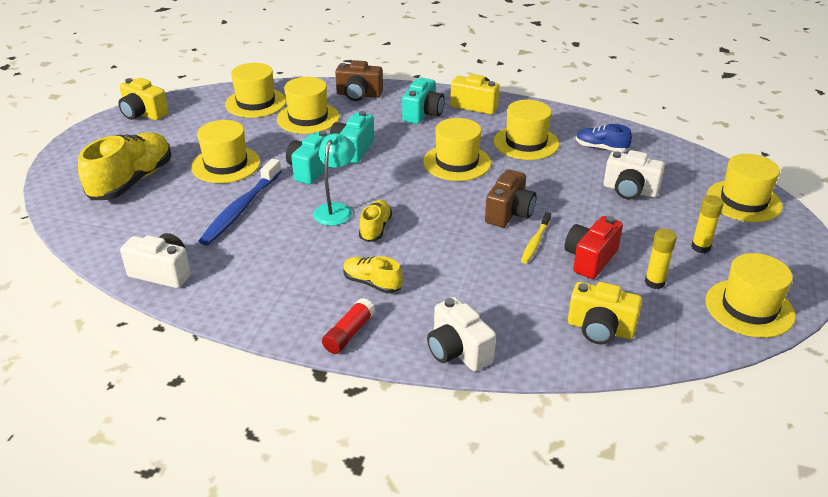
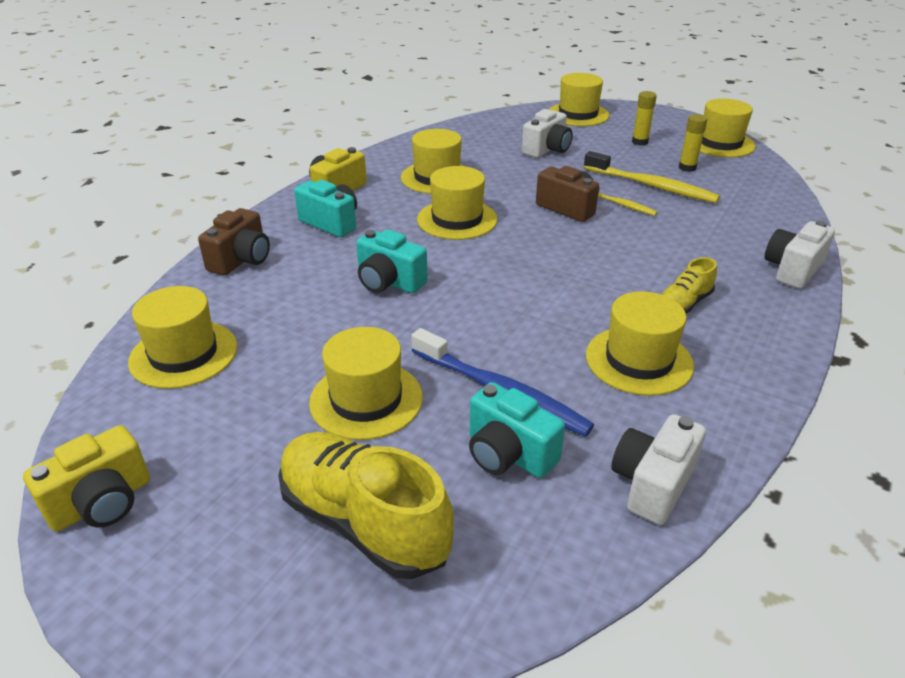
camera: 75 degrees left, 0 degrees up
yellow hat [277,77,339,134] -> yellow hat moved to [586,291,694,396]
turquoise camera [286,131,330,184] -> turquoise camera moved to [469,382,565,478]
turquoise lamp [313,133,355,226] -> none
red glue stick [322,298,375,354] -> none
yellow shoe [359,200,392,242] -> none
white camera [427,297,496,371] -> white camera turned 150 degrees clockwise [765,221,835,289]
red camera [564,216,623,279] -> yellow toothbrush [584,151,720,203]
yellow camera [568,282,642,345] -> none
blue shoe [576,124,632,152] -> none

